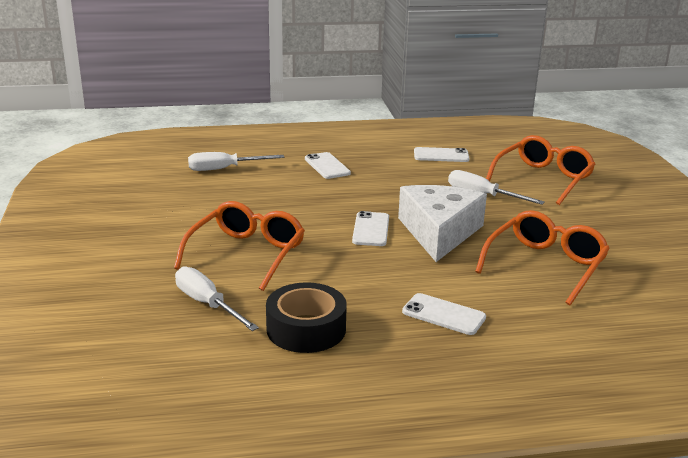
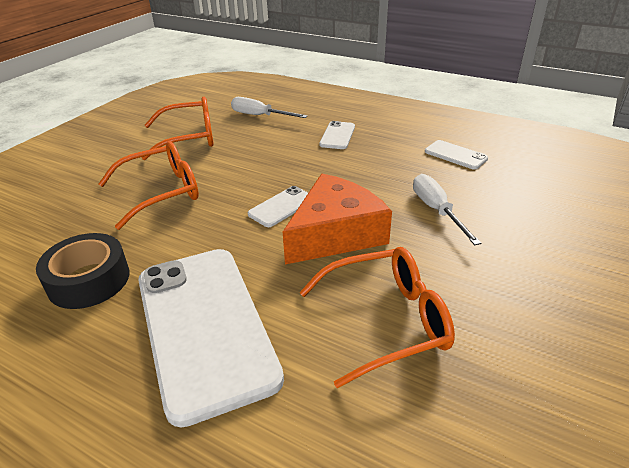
camera: 40 degrees right, 10 degrees up
white screwdriver [175,266,259,331] -> none
white cheese [398,185,487,262] -> orange cheese [283,174,392,264]
white phone [402,293,486,335] -> white phone [138,249,284,428], size x2.32
orange glasses [486,135,596,205] -> orange glasses moved to [142,96,214,160]

